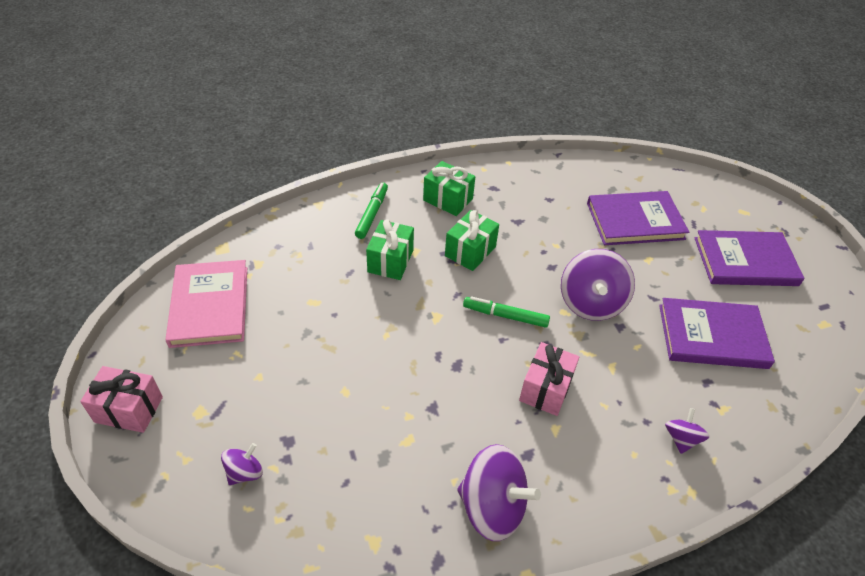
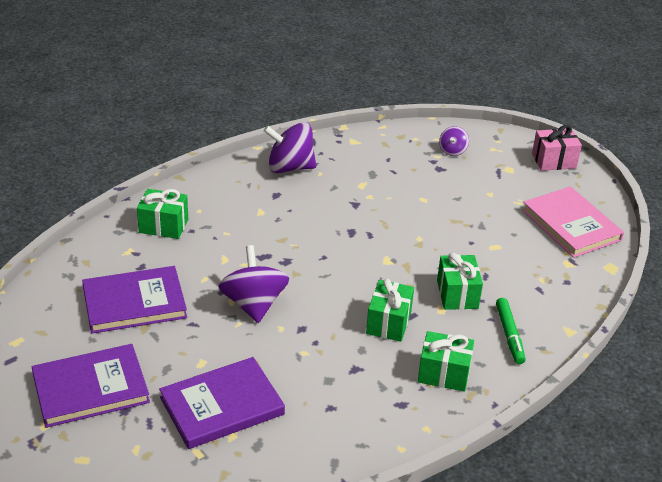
camera: 160 degrees right, 10 degrees down
green marker [463,296,550,328] -> none
pink gift [519,342,579,416] -> none
purple spinning top [665,408,709,454] -> green gift [137,189,188,239]

